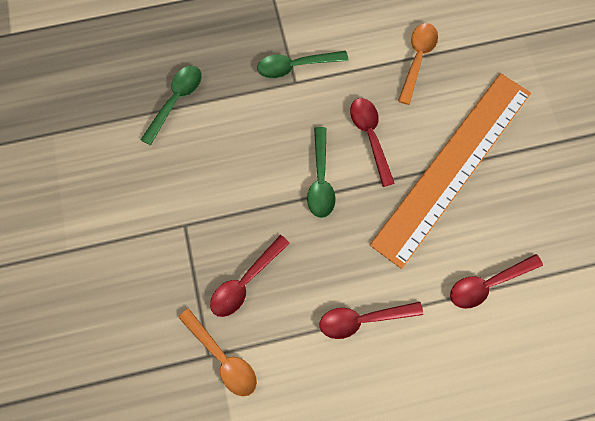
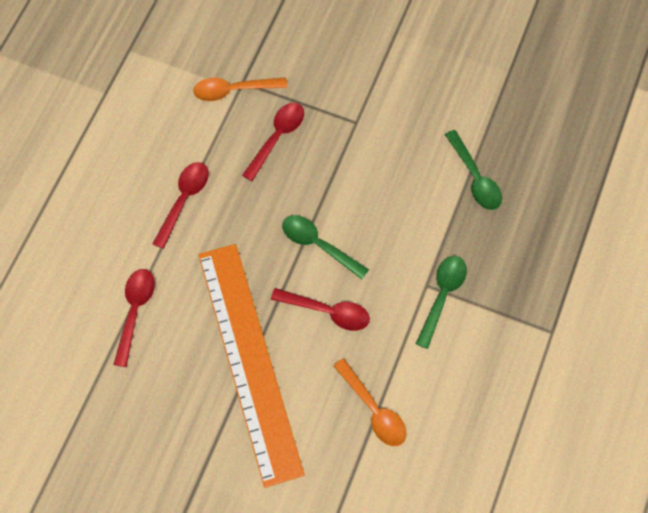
camera: 125 degrees right, 5 degrees down
red spoon [210,235,290,317] -> red spoon turned 45 degrees clockwise [242,103,304,181]

